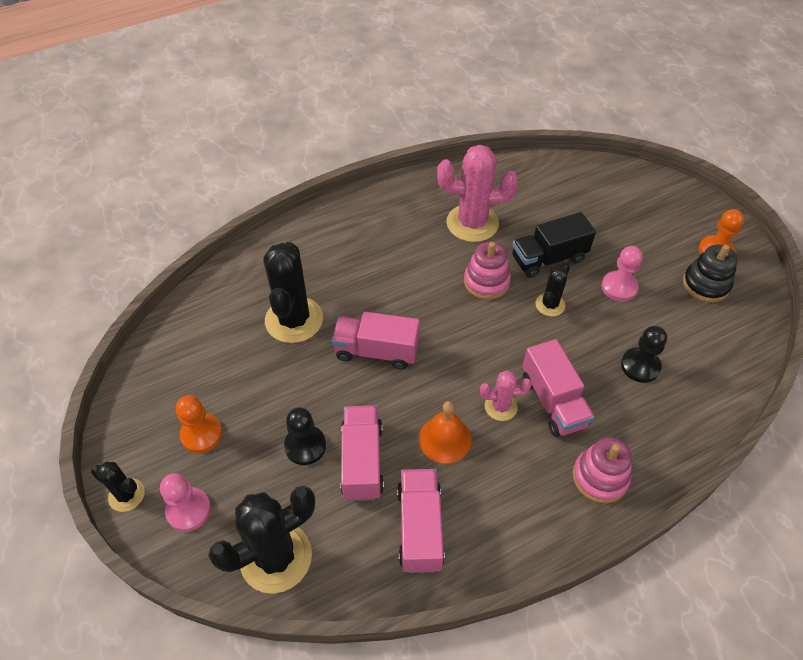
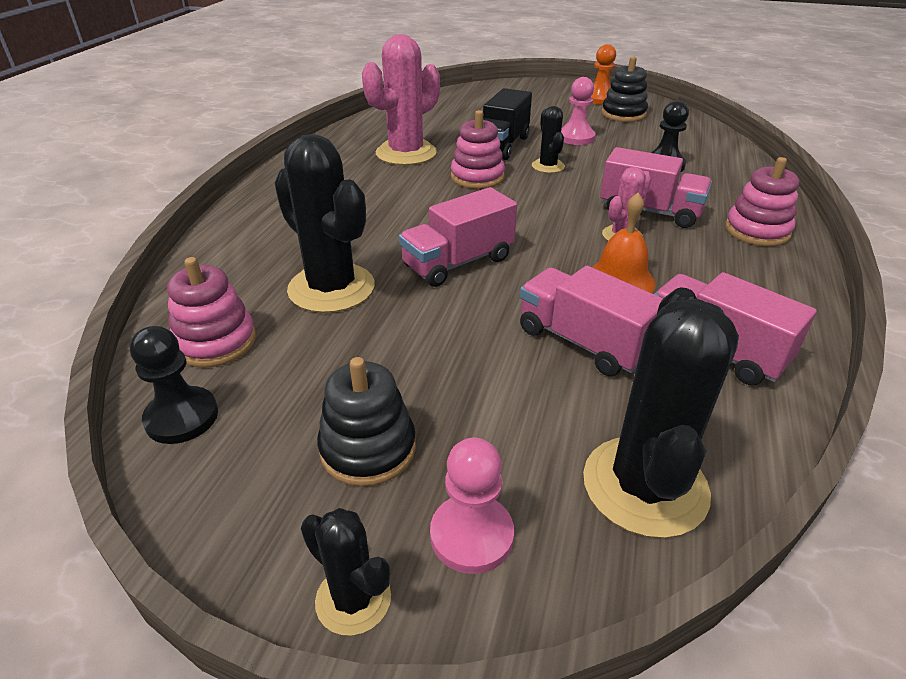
camera: 45 degrees left, 15 degrees down
black cactus [91,462,145,512] -> black cactus turned 60 degrees clockwise [301,508,391,636]
orange pawn [176,395,222,453] -> black stacking toy [317,357,416,486]
black pawn [284,407,326,465] -> black pawn moved to [130,326,218,444]
none -> pink stacking toy [167,257,256,368]

